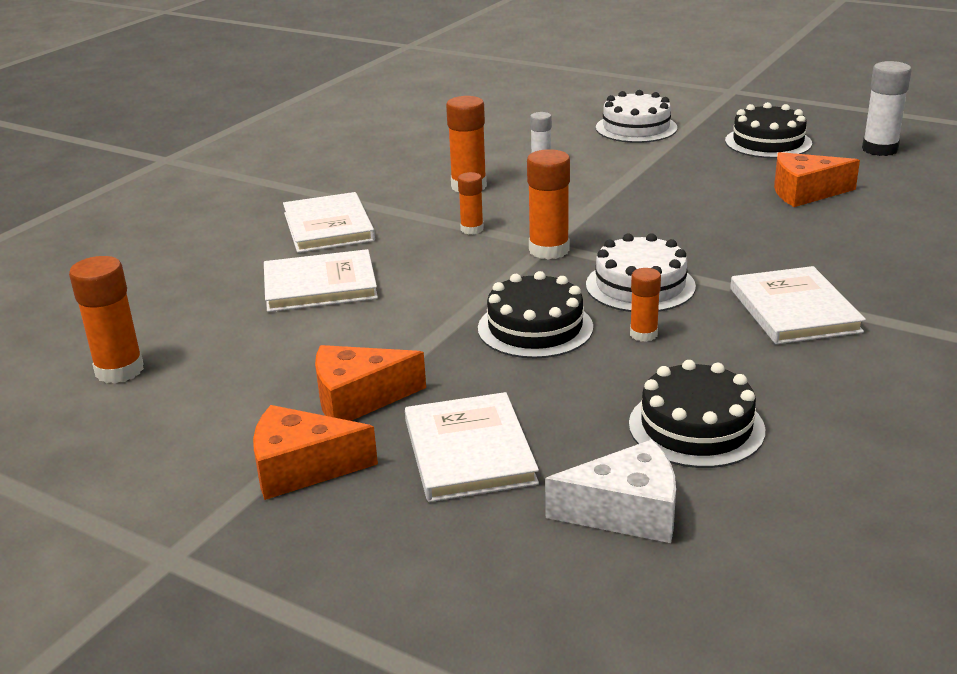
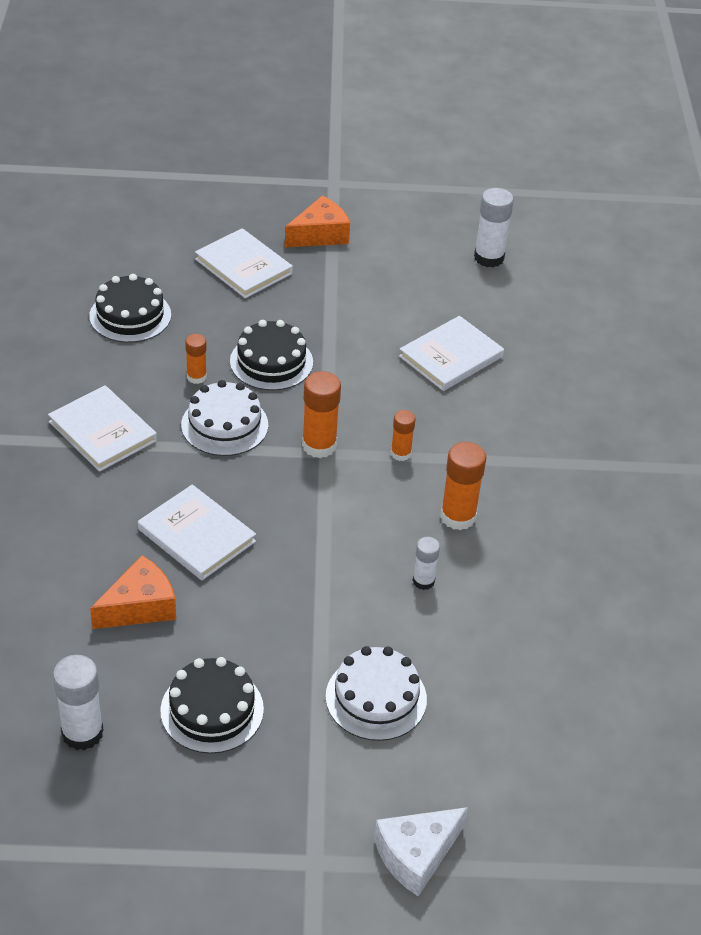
camera: 145 degrees right, 15 degrees up
orange glue stick [69,256,144,383] -> white glue stick [474,188,514,267]
white book [283,192,375,253] -> white book moved to [138,484,256,580]
orange cheese [315,345,426,421] -> none
white cheese [545,439,676,543] -> white cheese moved to [374,807,468,896]

